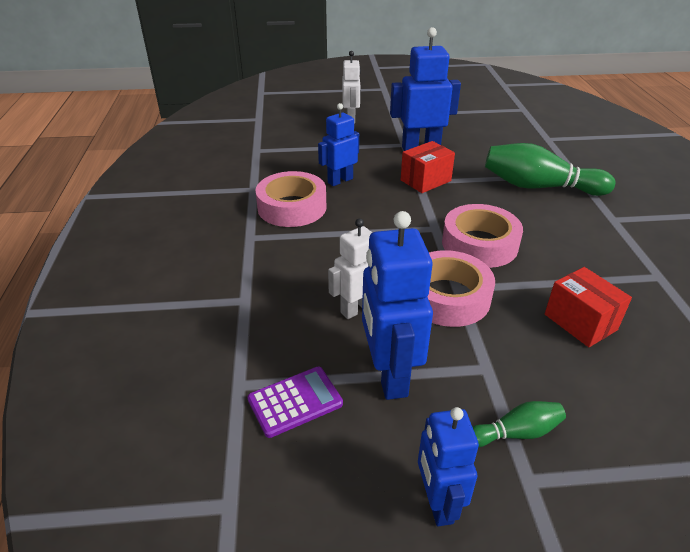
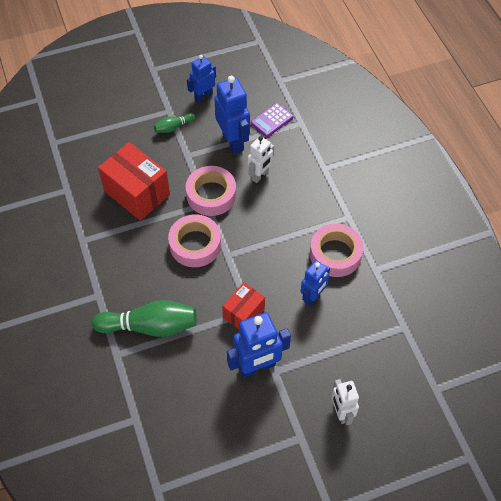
camera: 165 degrees right, 20 degrees up
blue robot [418,407,479,526] -> blue robot turned 105 degrees counterclockwise [187,55,216,102]
red box [545,267,632,347] -> red box [98,142,170,221], size x1.69

